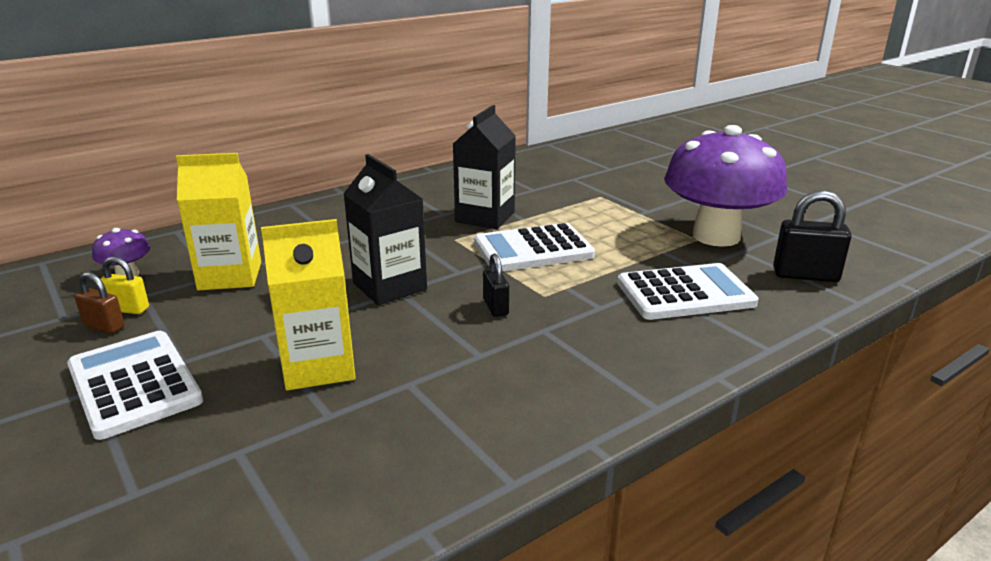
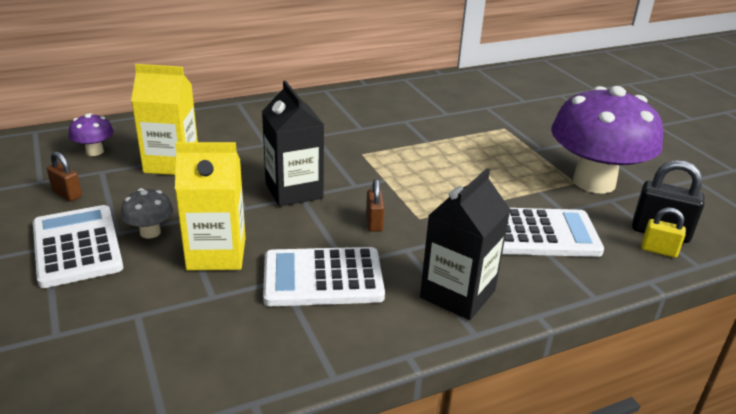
camera: 10 degrees right, 5 degrees up
yellow padlock [100,257,149,314] -> yellow padlock moved to [641,208,686,258]
black carton [453,105,516,229] -> black carton moved to [420,168,511,320]
white calculator [474,223,595,271] -> white calculator moved to [263,247,385,306]
black padlock [483,254,509,317] -> brown padlock [366,179,385,232]
none -> grey mushroom [120,188,173,239]

